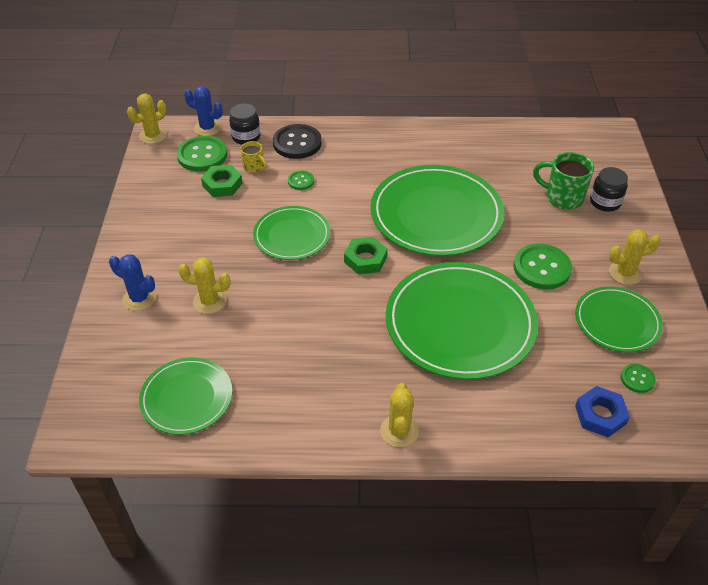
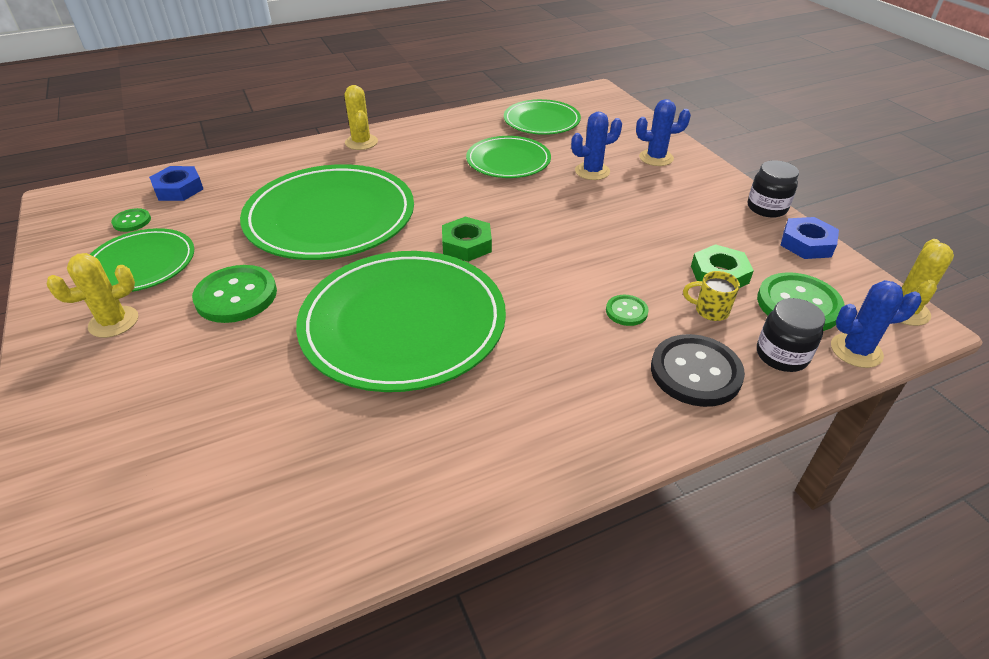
camera: 155 degrees right, 5 degrees down
yellow cactus [178,257,231,314] -> blue cactus [571,112,622,180]
green plate [253,206,330,260] -> green plate moved to [466,136,551,178]
green mug [533,152,594,210] -> none
black jar [590,167,628,212] -> black jar moved to [748,160,799,218]
none -> blue nut [780,217,839,259]

